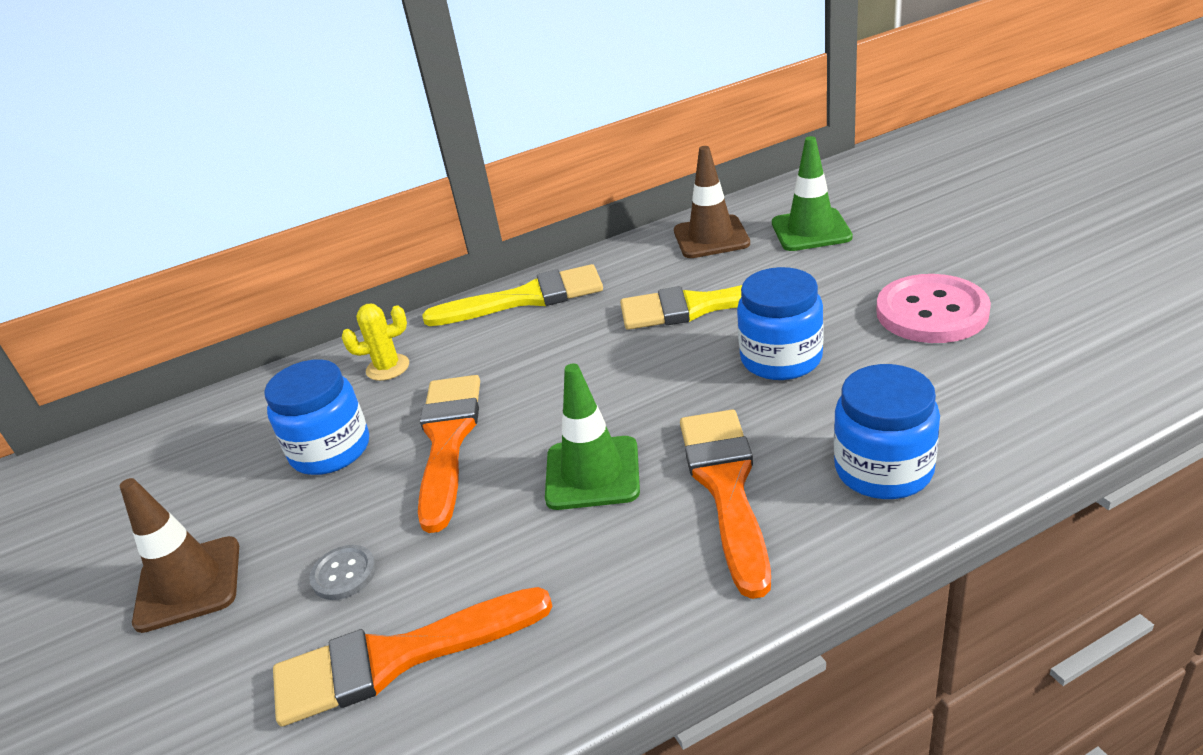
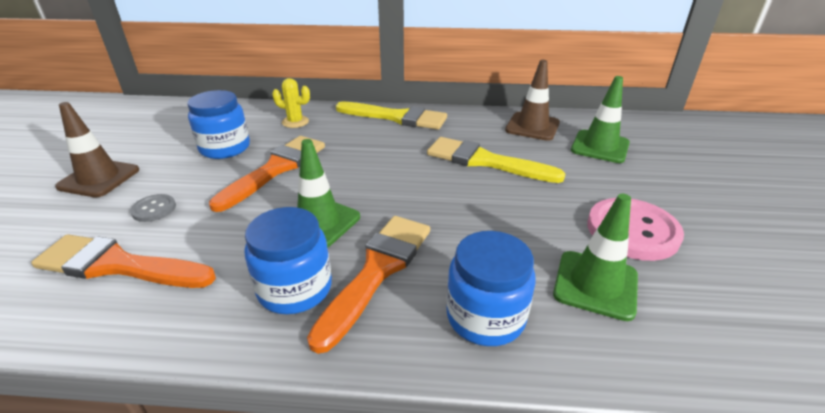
camera: 25 degrees right, 0 degrees up
blue jar [737,267,824,380] -> blue jar moved to [244,207,332,314]
none -> green traffic cone [553,194,638,321]

